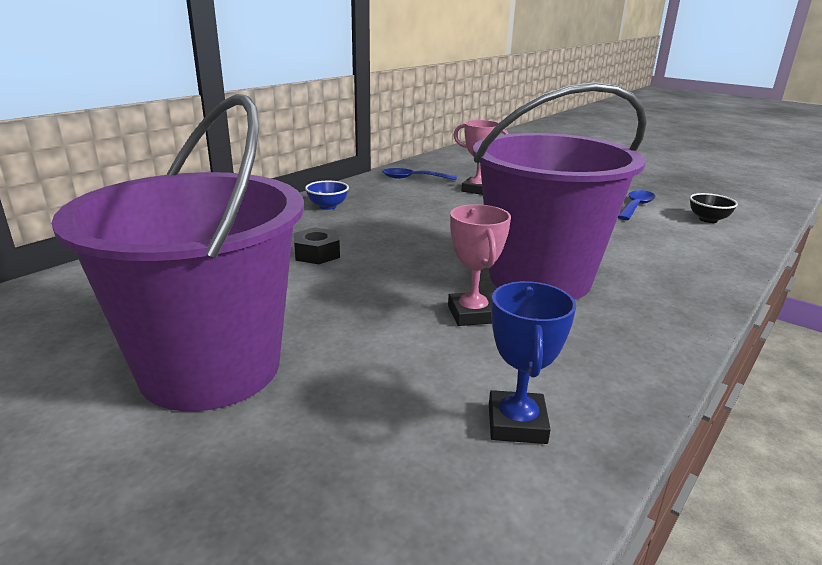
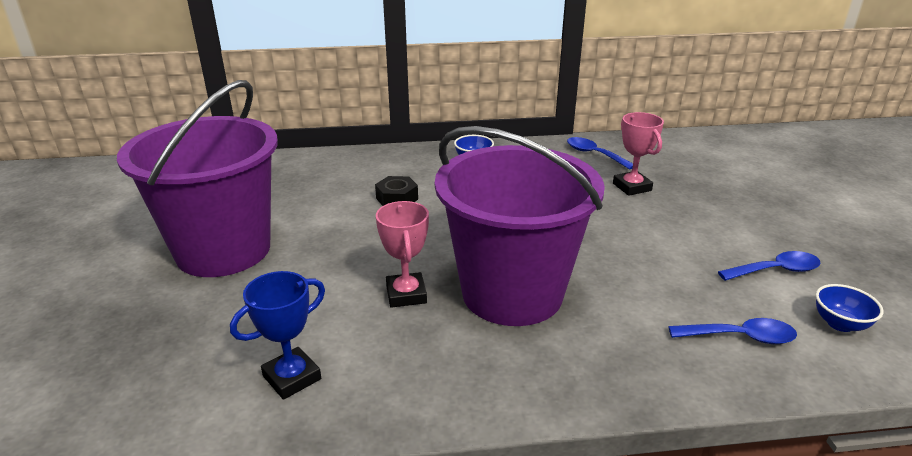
camera: 45 degrees right, 5 degrees up
pink trophy [448,204,511,326] -> pink trophy turned 45 degrees counterclockwise [376,201,429,308]
black bowl [690,193,738,223] -> blue bowl [816,284,884,332]
none -> blue spoon [668,318,797,344]

